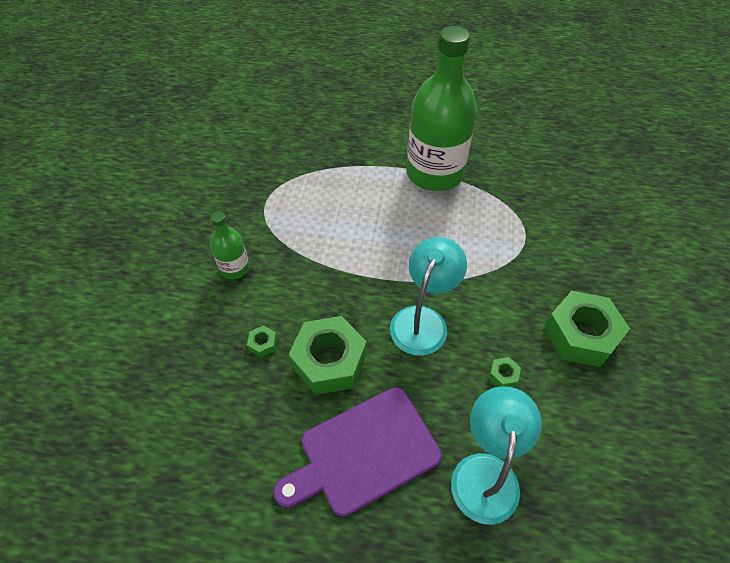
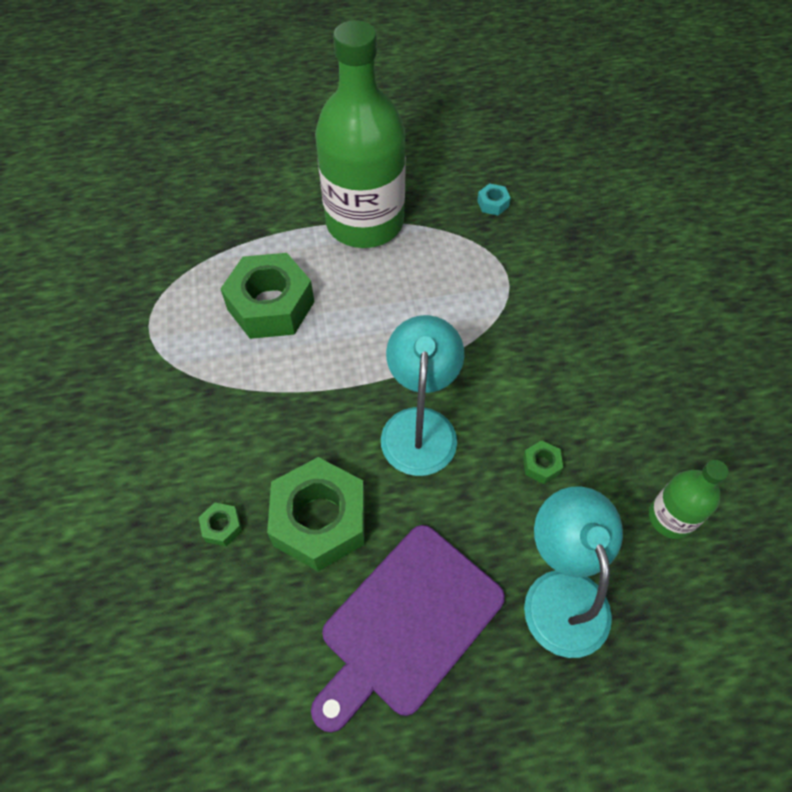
camera: 20 degrees left, 5 degrees up
green bottle [210,211,250,279] -> green bottle moved to [649,460,729,539]
green nut [544,291,630,367] -> green nut moved to [220,253,314,339]
none -> turquoise nut [477,183,511,215]

